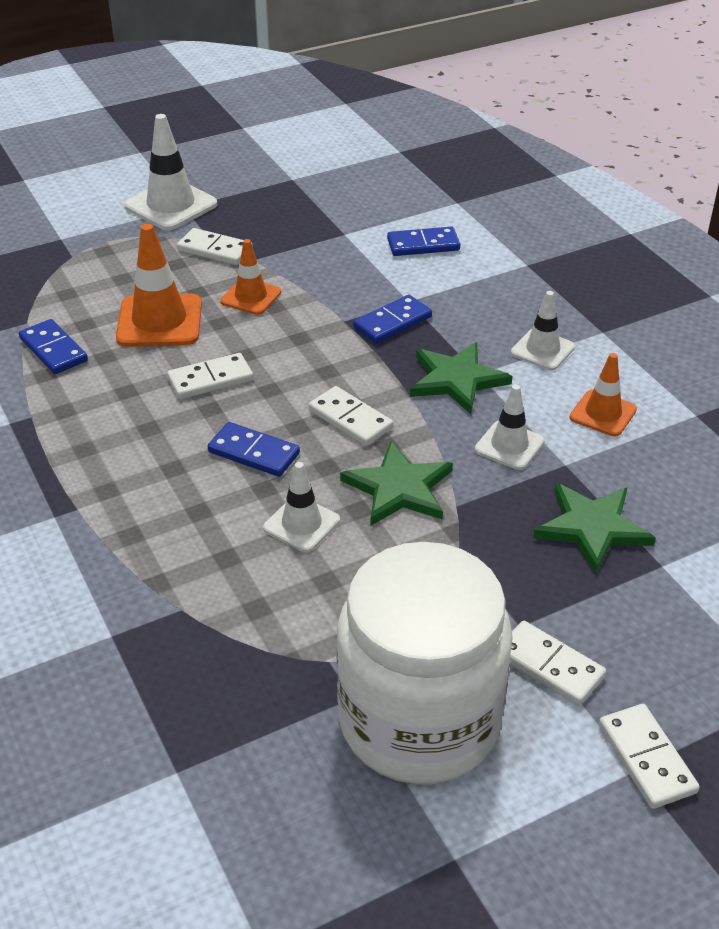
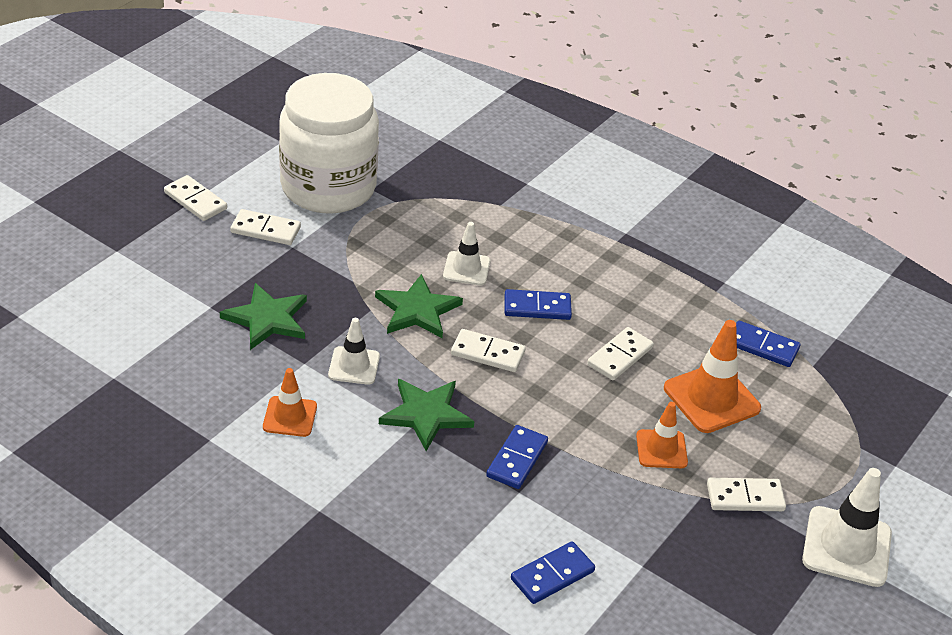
camera: 150 degrees right, 0 degrees up
white traffic cone [511,291,575,370] -> none

